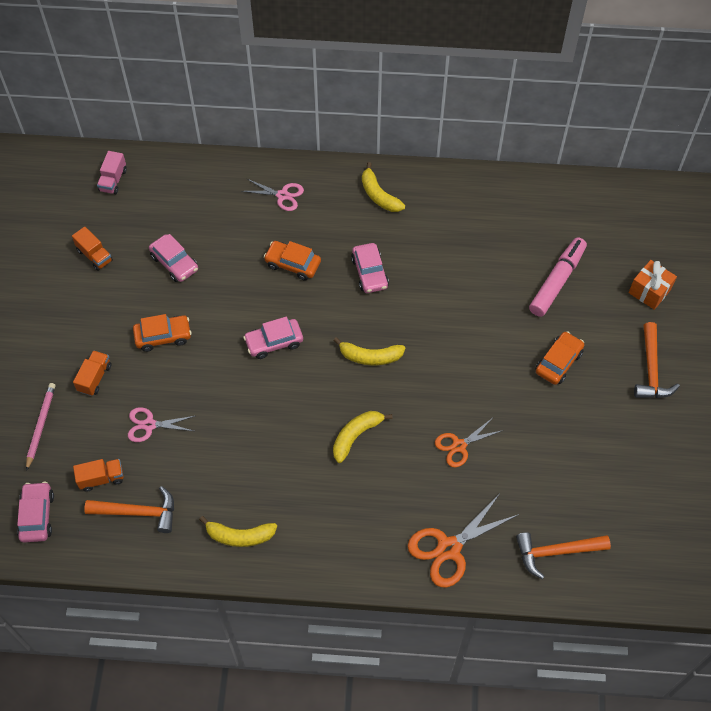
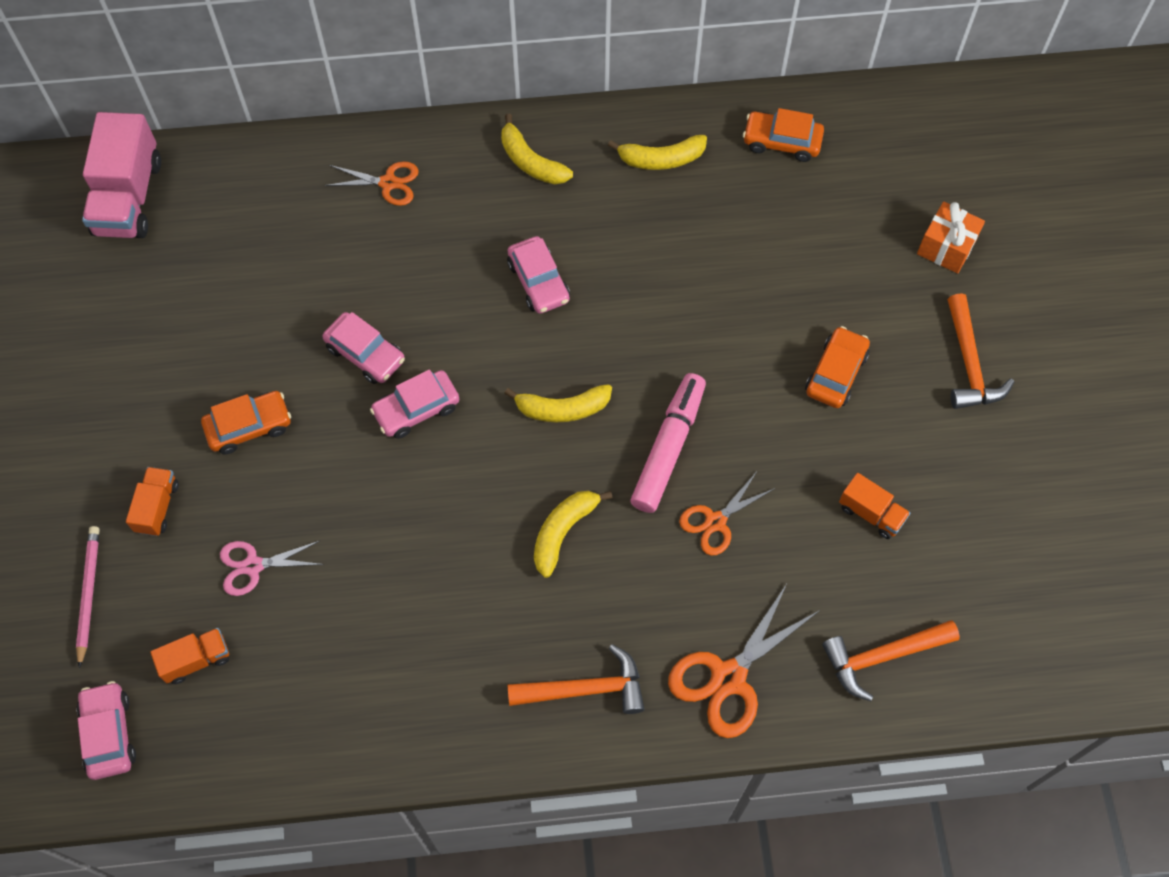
camera: 10 degrees left, 5 degrees up
orange truck [72,227,113,271] -> orange truck moved to [839,473,910,539]
orange hammer [84,486,174,533] -> orange hammer moved to [507,644,645,714]
pink truck [97,151,127,194] -> pink truck [82,112,161,238], size x1.92
pink car [149,234,198,282] -> pink car moved to [322,312,405,384]
yellow banana [199,516,277,547] -> yellow banana moved to [608,135,707,170]
pink scissors [242,179,304,211] -> orange scissors [325,161,419,206]
orange car [264,241,321,280] -> orange car moved to [743,108,824,162]
pink marker [529,237,587,317] -> pink marker moved to [630,373,706,513]

